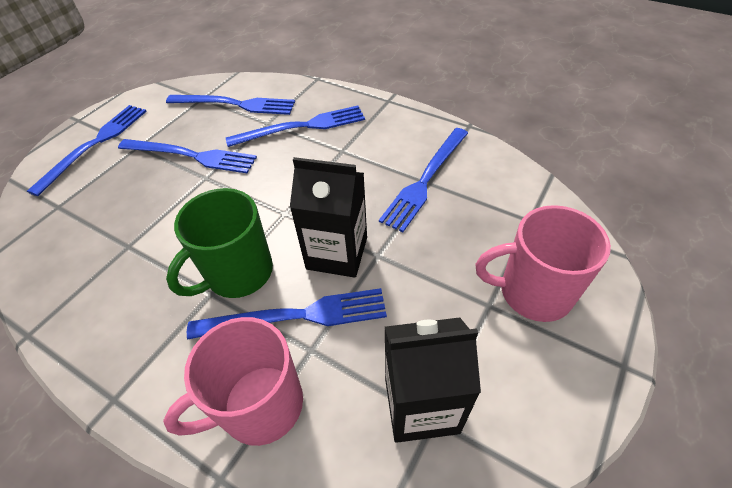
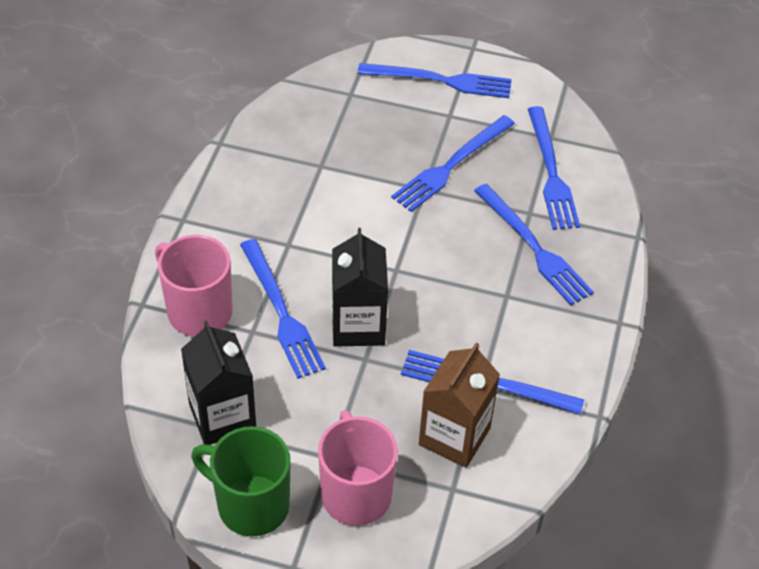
camera: 70 degrees right, 0 degrees up
blue fork [118,139,257,173] -> blue fork turned 45 degrees clockwise [391,115,515,212]
green mug [166,188,273,298] -> green mug moved to [191,426,290,536]
none -> brown carton [419,343,500,468]

